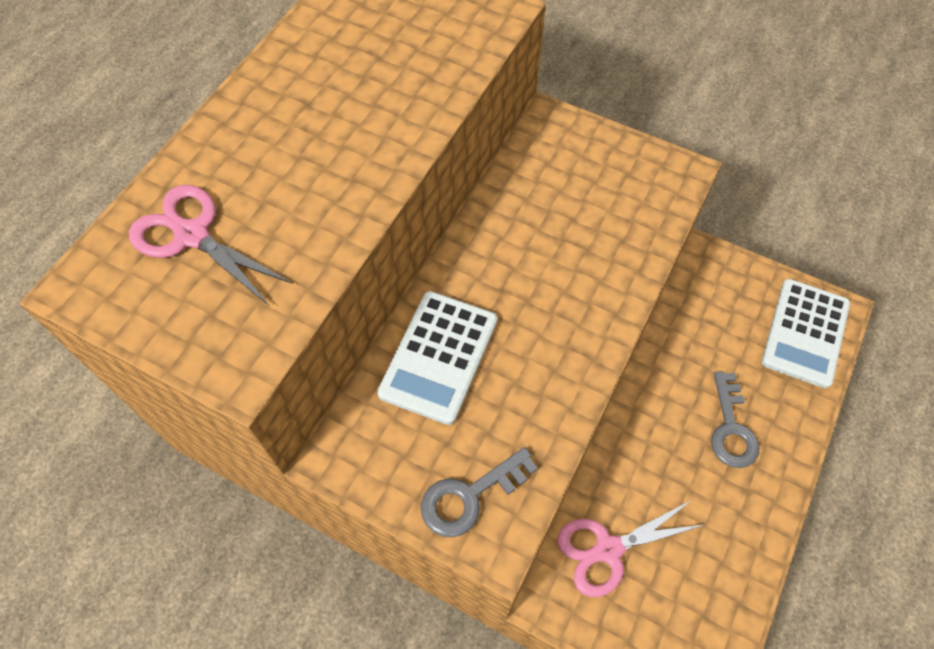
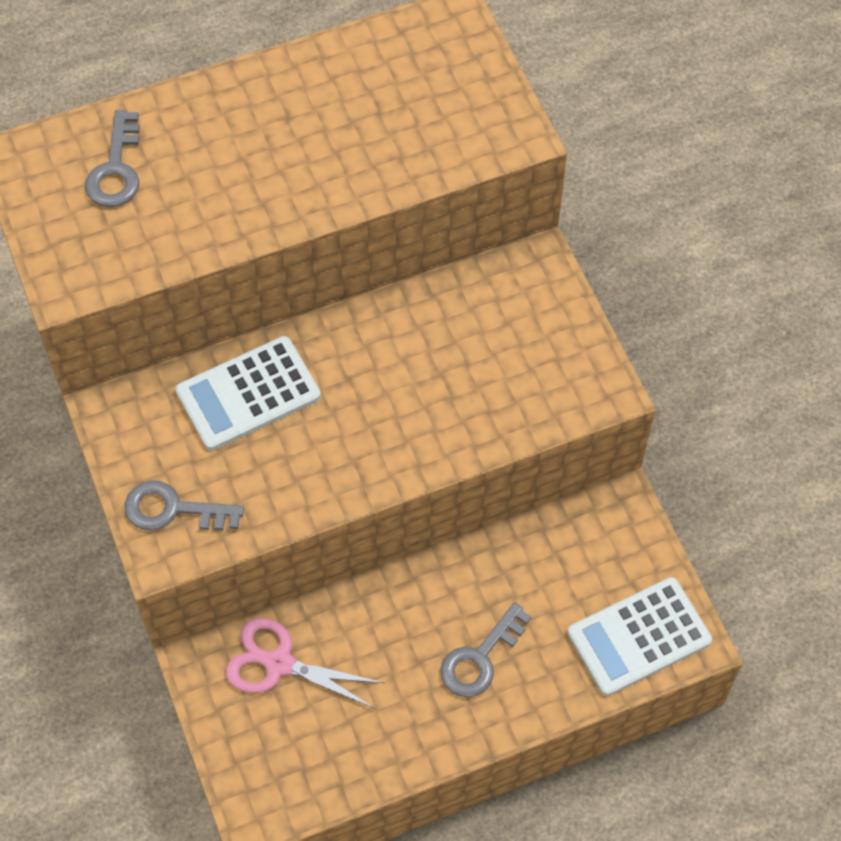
camera: 40 degrees right, 0 degrees up
pink scissors [129,185,293,306] -> grey key [85,110,140,207]

